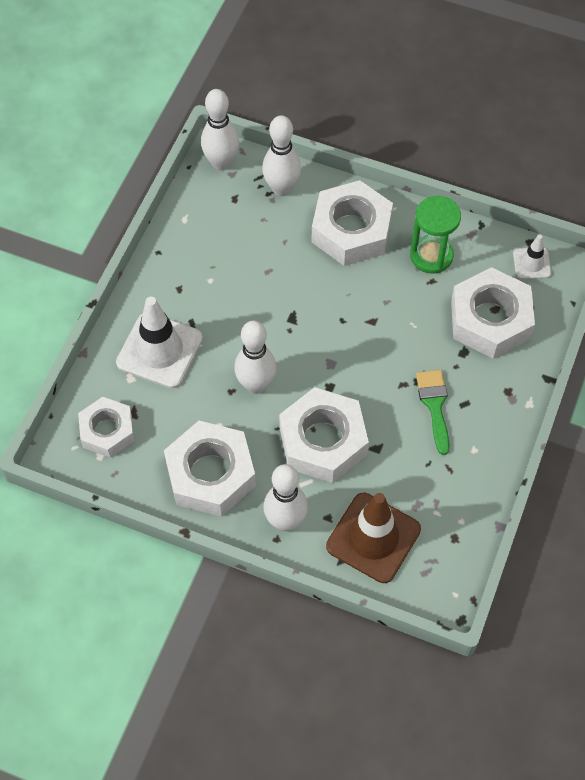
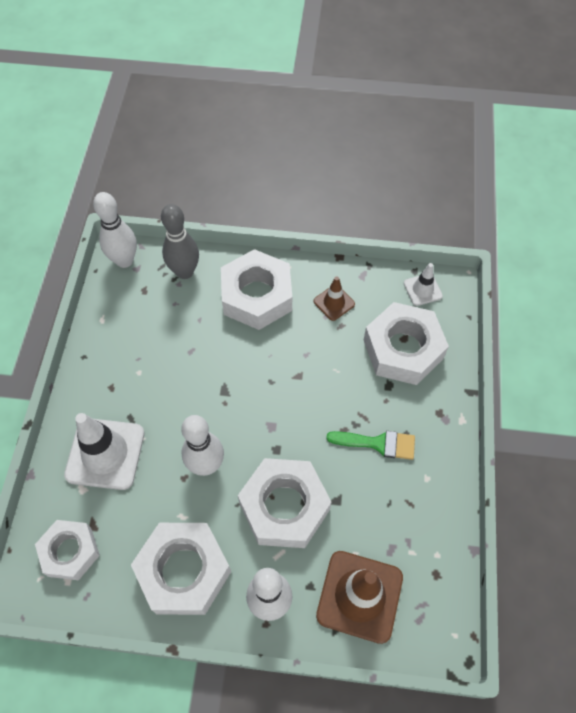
camera: 15 degrees left, 0 degrees up
white bowling pin [262,115,301,196] -> grey bowling pin [161,204,199,279]
green hourglass [410,196,461,273] -> brown traffic cone [314,276,355,321]
green brush [416,370,450,455] -> green brush turned 120 degrees clockwise [326,431,415,460]

